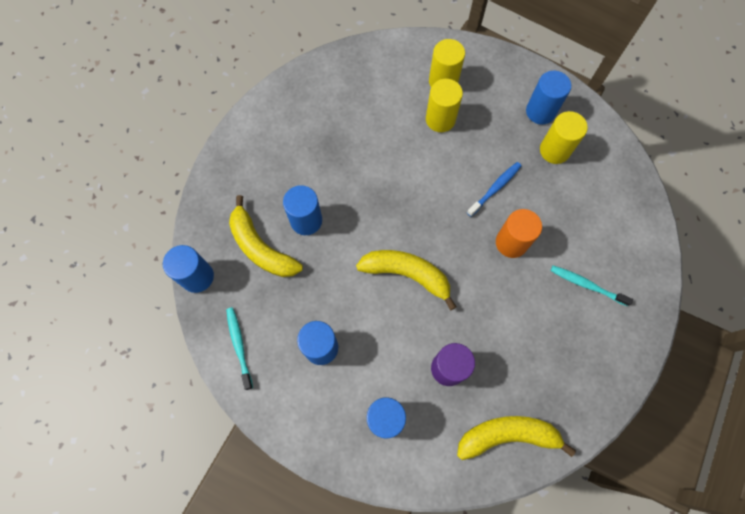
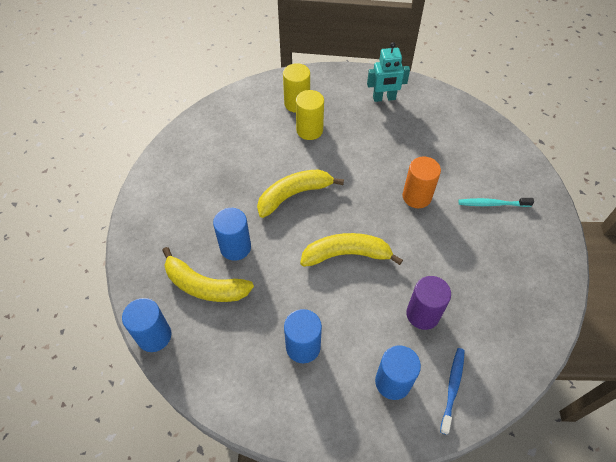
camera: 25 degrees left, 15 degrees down
turquoise toothbrush [226,307,253,390] -> none
yellow banana [457,416,576,460] -> yellow banana moved to [257,169,344,218]
blue toothbrush [467,162,522,217] -> blue toothbrush moved to [440,348,465,435]
blue cylinder [526,71,571,125] -> turquoise robot [367,42,410,102]
yellow cylinder [540,111,588,164] -> none

